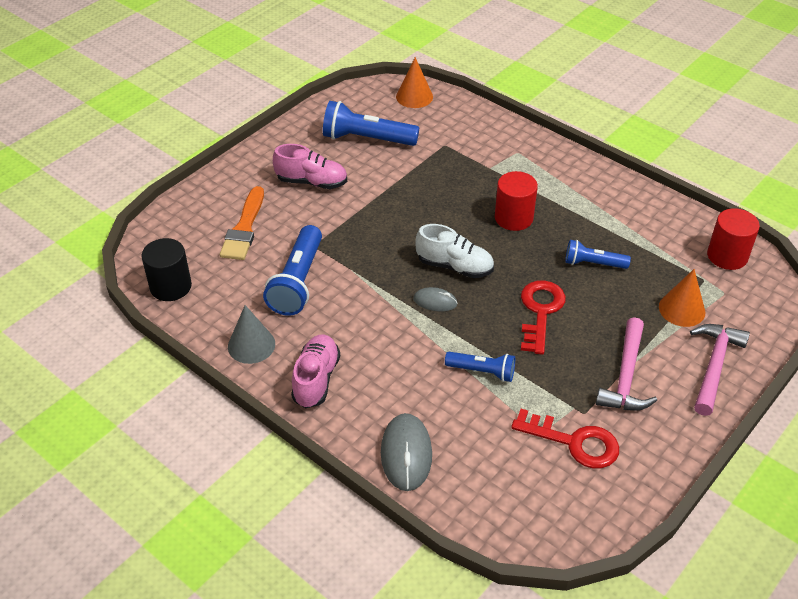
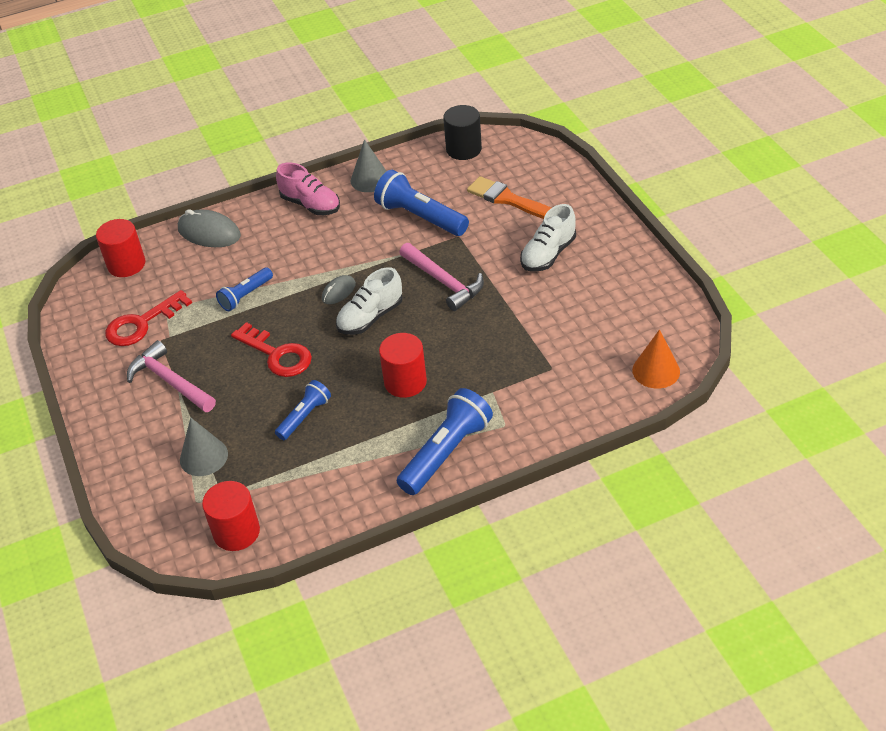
camera: 120 degrees right, 0 degrees up
pink shoe [273,144,347,189] -> white shoe [520,204,576,272]
blue flashlight [323,101,419,146] -> blue flashlight moved to [397,388,493,495]
orange cone [659,269,705,327] -> grey cone [180,418,228,476]
pink hammer [690,324,750,416] -> pink hammer moved to [399,243,484,311]
none -> red cylinder [96,219,145,277]

